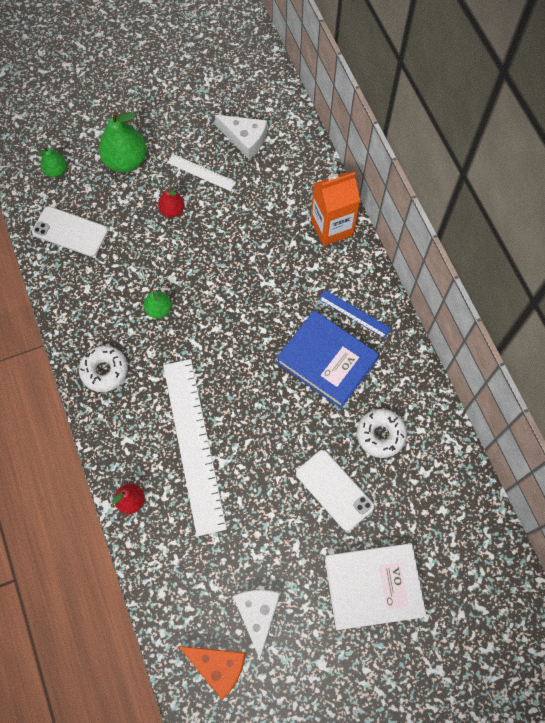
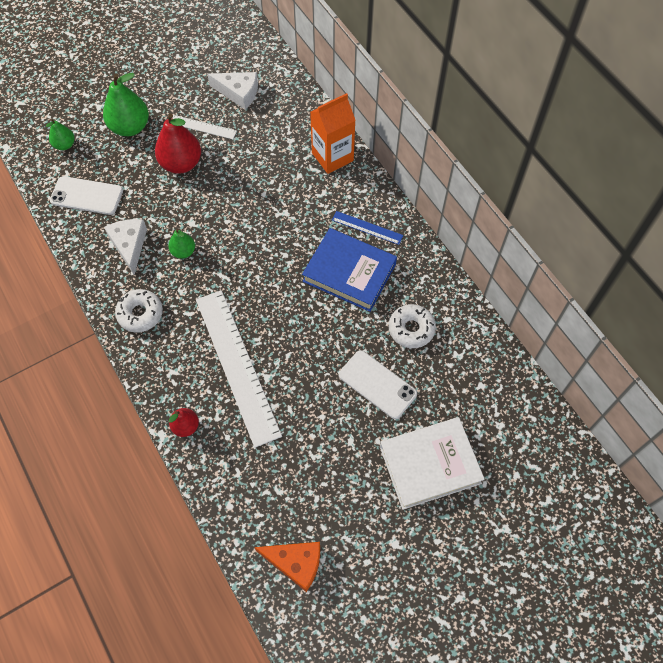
camera: 10 degrees left, 5 degrees down
red pear [158,187,185,218] -> red pear [155,113,201,174], size x1.82
white cheese [233,590,280,659] -> white cheese moved to [104,219,147,275]

